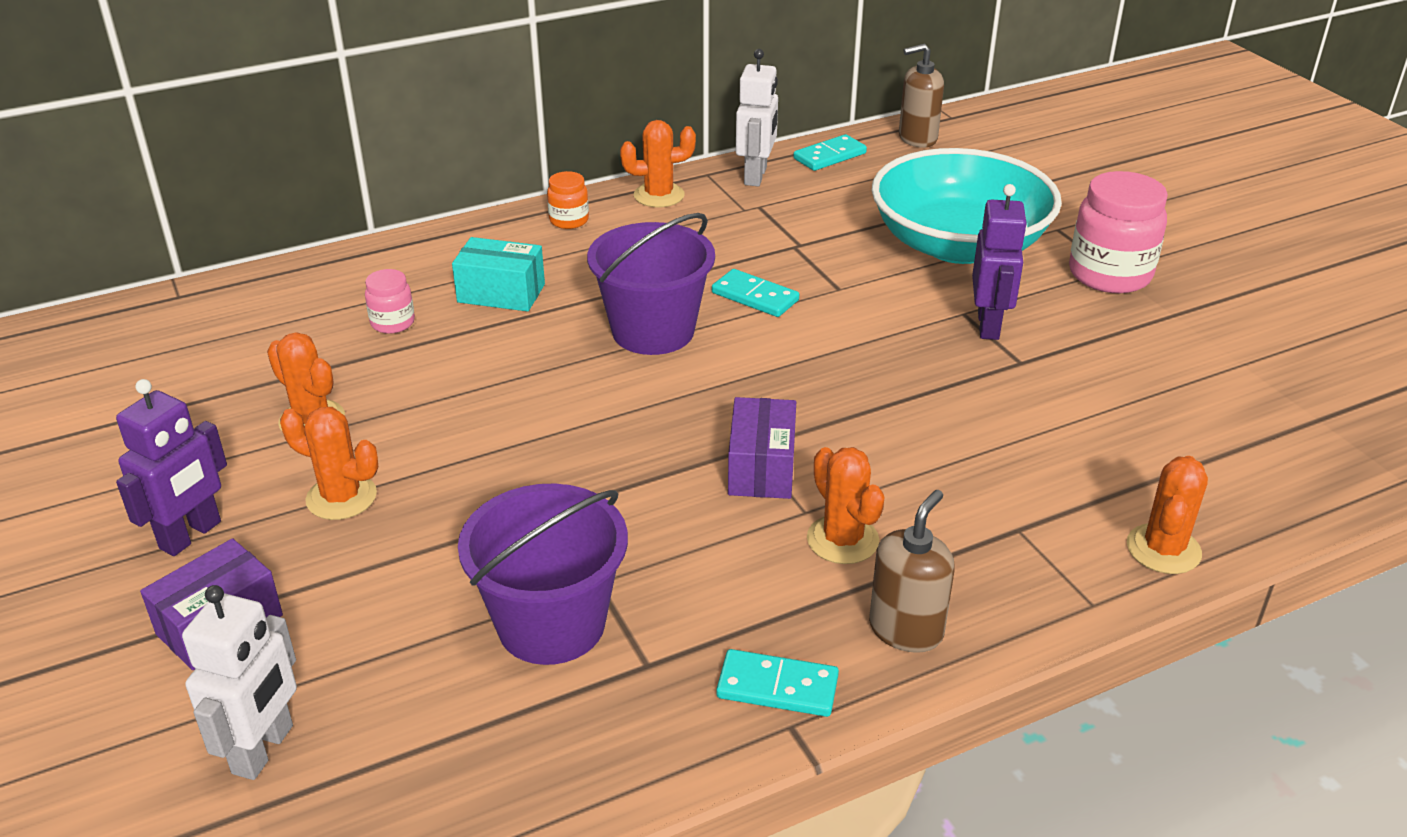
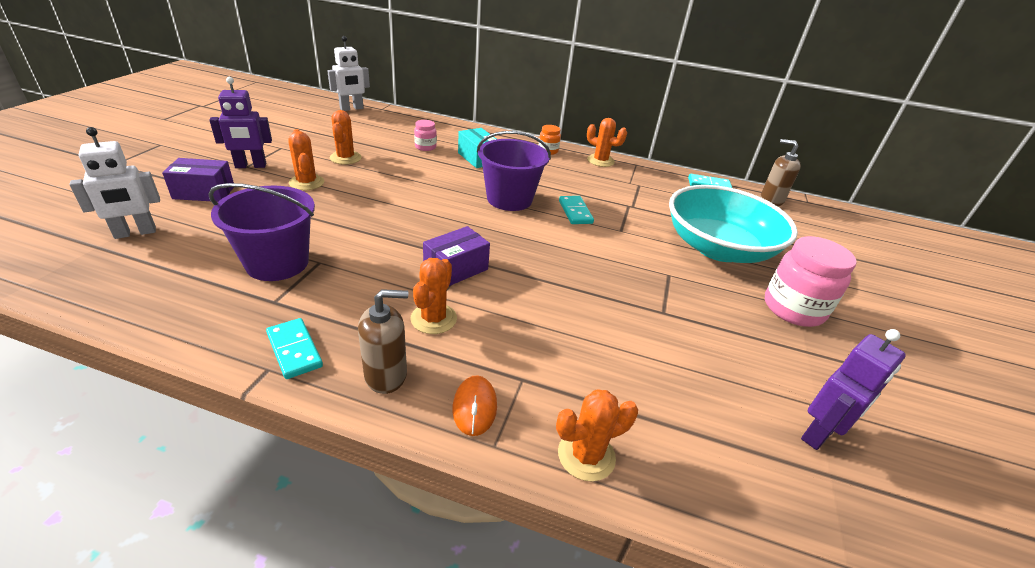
camera: 40 degrees right, 0 degrees up
white robot [736,49,778,186] -> white robot moved to [327,36,370,111]
purple robot [972,184,1027,340] -> purple robot moved to [801,329,906,450]
none -> orange mouse [452,375,497,436]

